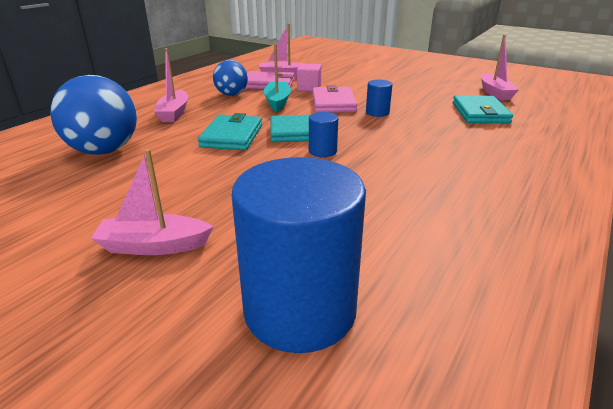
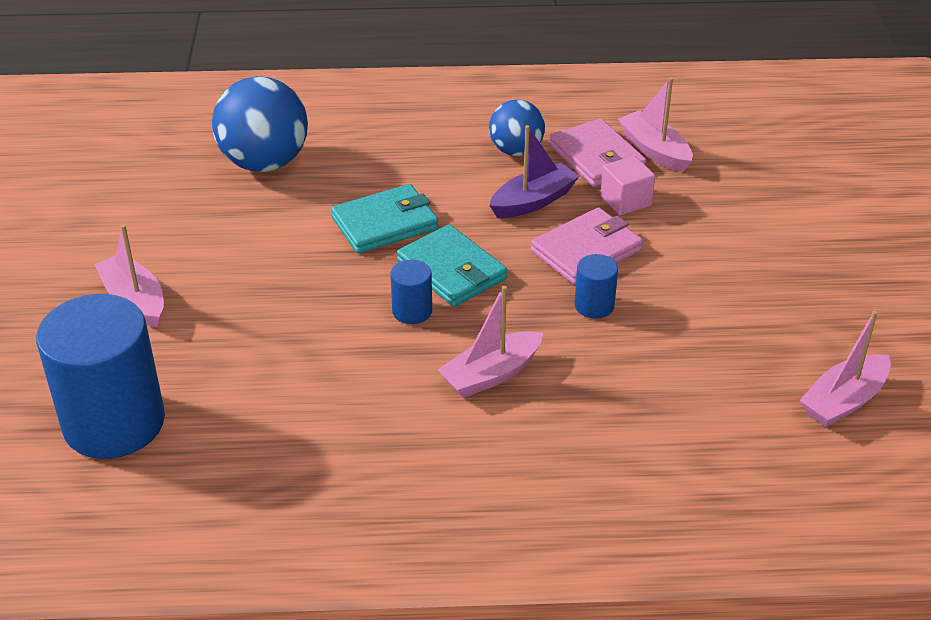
camera: 55 degrees right, 10 degrees up
pink boat [154,48,188,122] -> pink boat moved to [438,286,543,398]
turquoise boat [263,44,291,112] -> purple boat [489,125,579,218]
turquoise wallet [453,95,513,123] -> none

